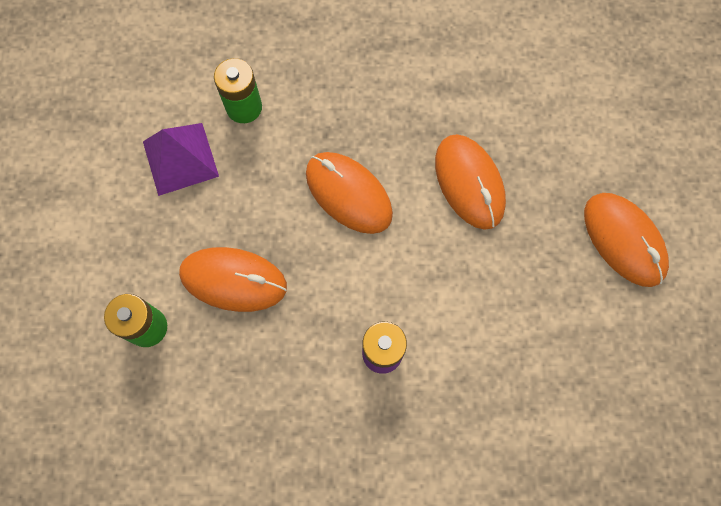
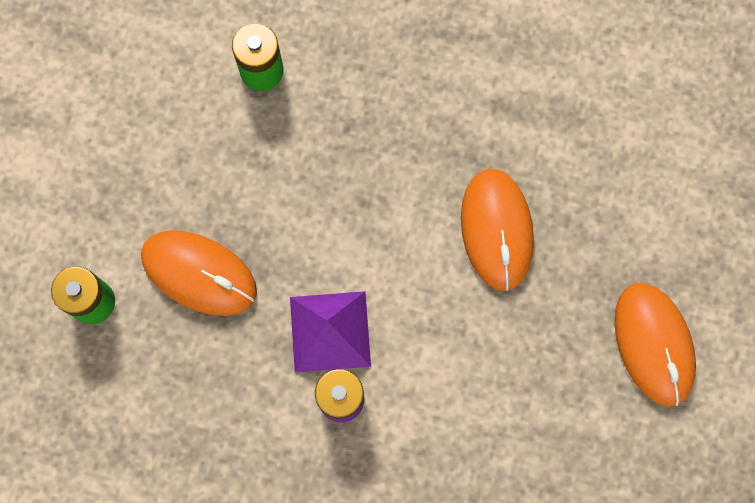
camera: 15 degrees right, 5 degrees up
purple pyramid [143,123,219,196] -> purple pyramid moved to [290,291,371,373]
orange mouse [306,152,393,234] -> none

